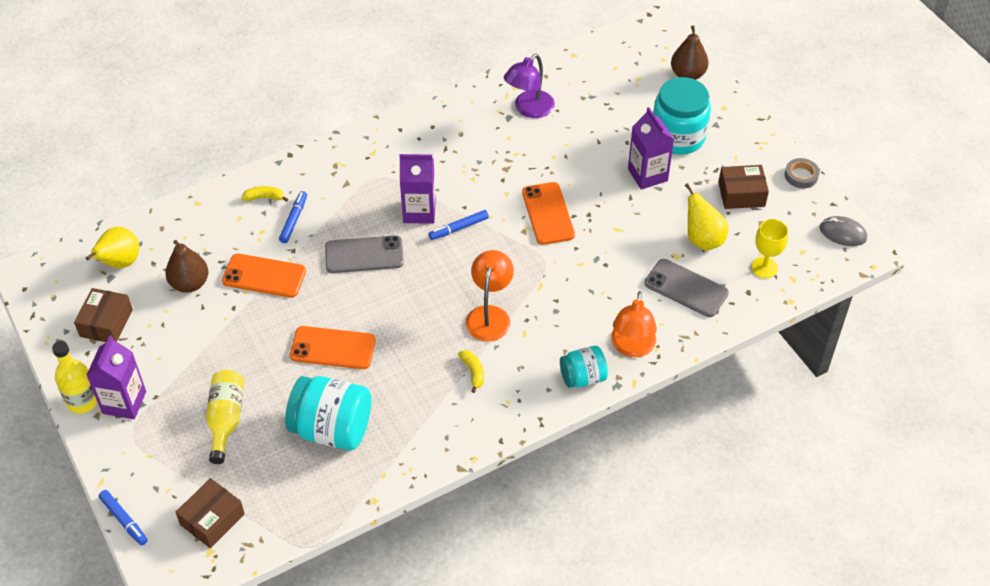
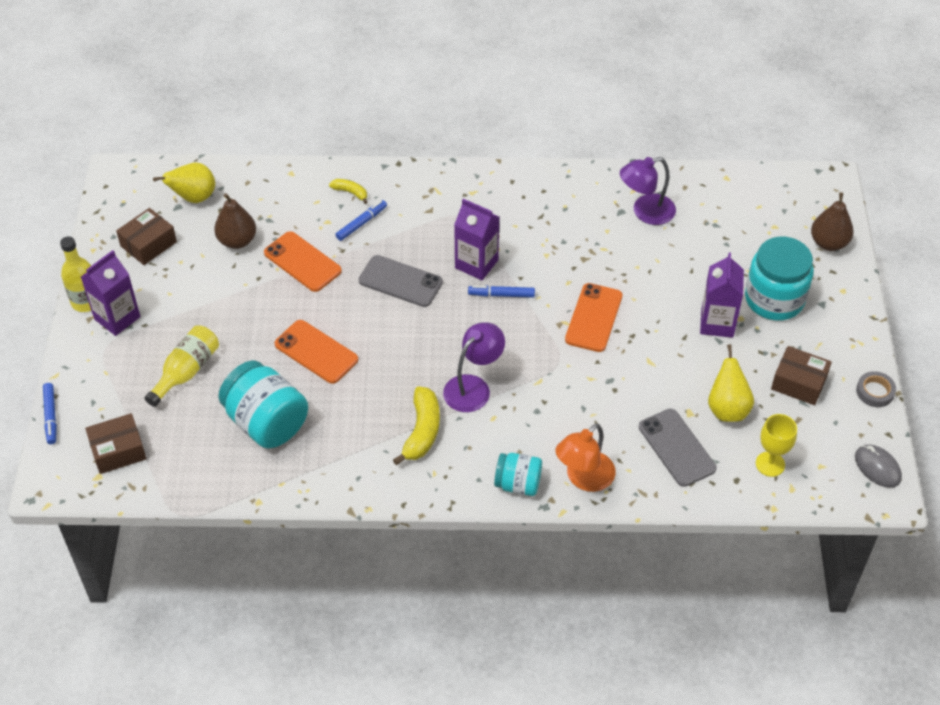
camera: 30 degrees right, 0 degrees up
yellow banana [458,350,484,393] -> yellow banana [393,386,440,465], size x1.81
orange lamp [466,250,514,342] -> purple lamp [443,322,505,412]

